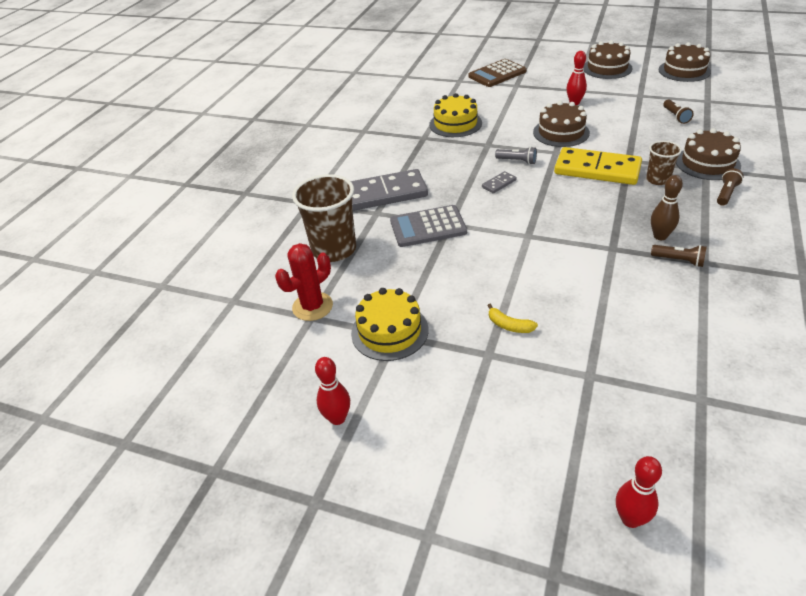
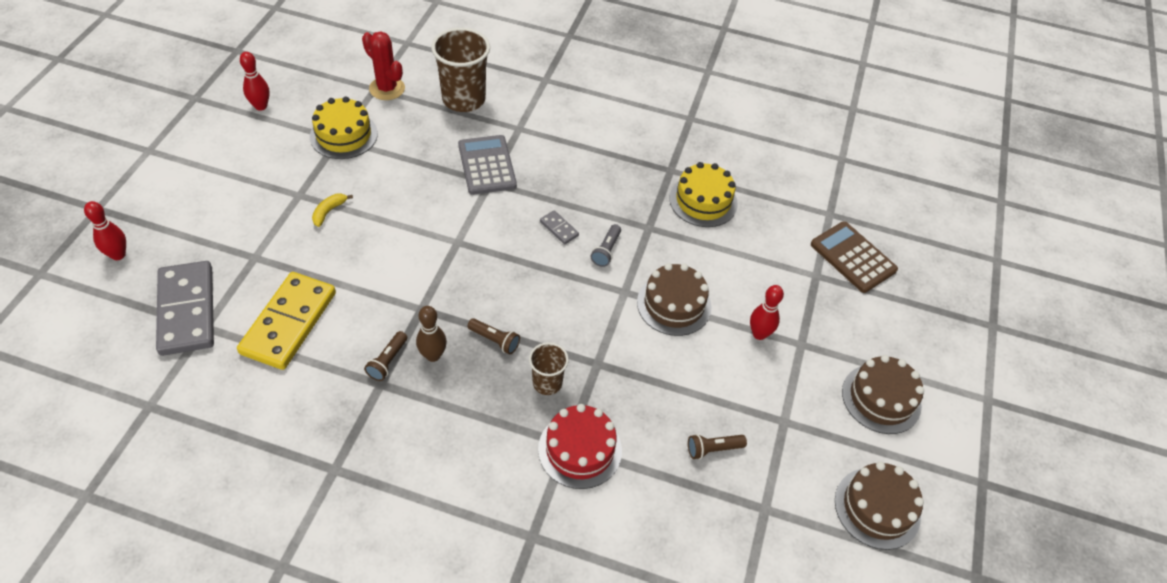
camera: 80 degrees right, 10 degrees up
grey domino [351,169,428,211] -> grey domino moved to [156,261,214,356]
yellow domino [554,147,642,185] -> yellow domino moved to [237,272,336,370]
brown cake [676,128,741,180] -> red cake [538,404,622,489]
brown flashlight [717,168,744,206] -> brown flashlight moved to [468,318,520,354]

